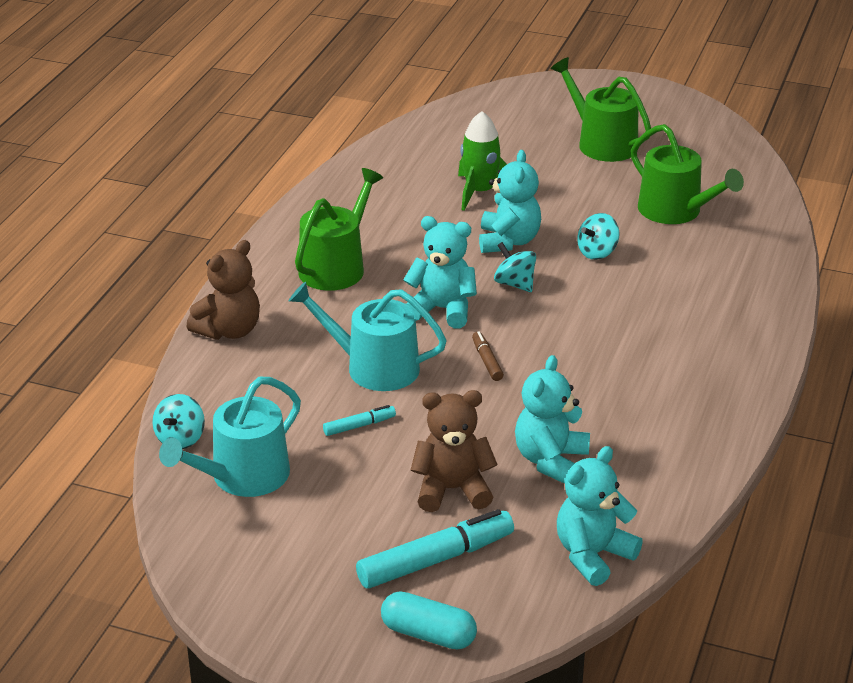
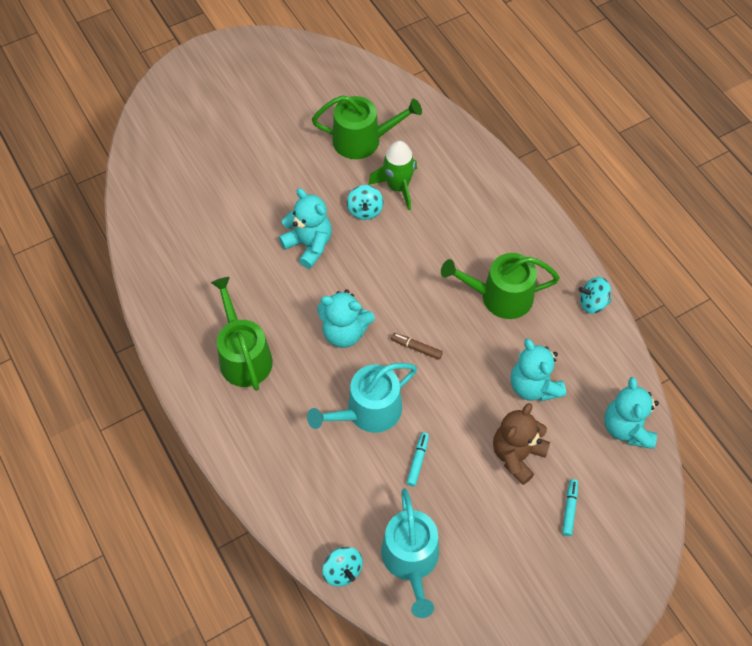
camera: 50 degrees left, 25 degrees up
brown teddy bear [186,240,260,340] -> none
turquoise marker [356,509,514,589] -> turquoise marker [562,479,578,536], size x0.49
turquoise capsule [381,591,477,649] -> none
turquoise teddy bear [403,216,477,328] -> turquoise teddy bear turned 135 degrees counterclockwise [317,290,375,348]
green rocket [458,111,507,211] -> green rocket moved to [368,141,417,210]
turquoise spinning top [494,242,536,292] -> turquoise spinning top moved to [578,277,612,314]
green watering can [551,57,651,162] -> green watering can moved to [441,253,560,319]

